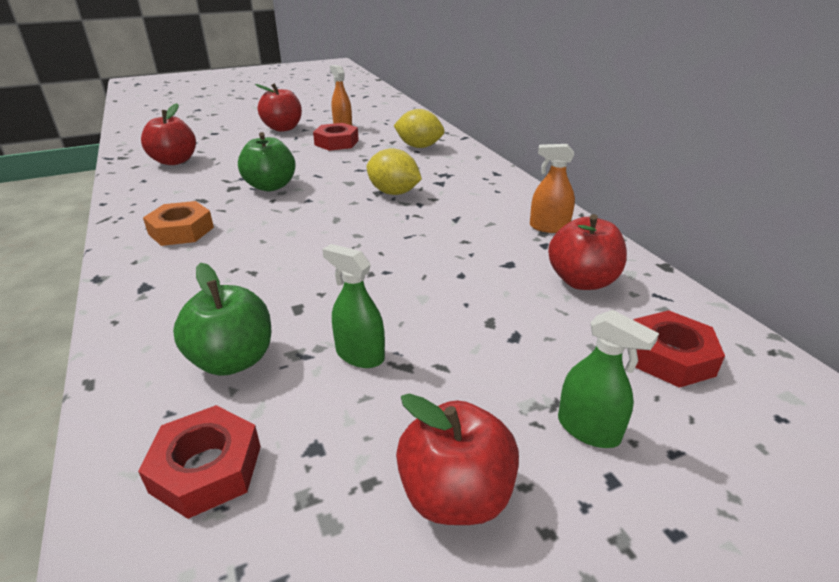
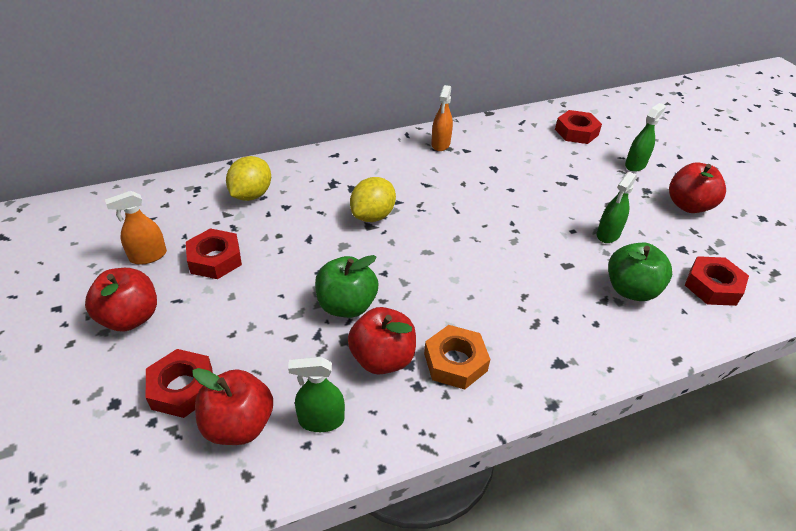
camera: 90 degrees left, 10 degrees up
red apple [548,214,627,290] -> red apple moved to [348,307,416,374]
none -> red nut [146,349,213,418]
none -> green spray bottle [288,357,345,432]

